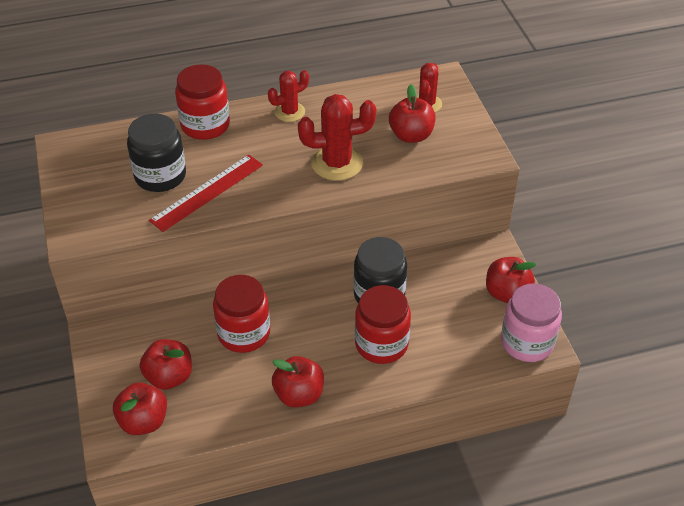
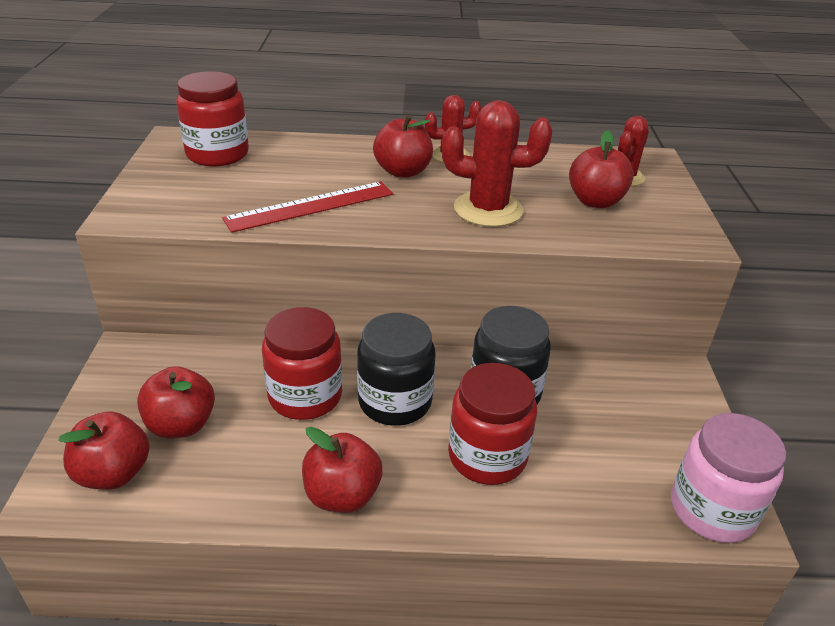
camera: 15 degrees right, 10 degrees down
black jar [127,114,186,192] -> black jar moved to [357,313,436,426]
red jar [175,64,230,140] -> red jar moved to [176,71,249,166]
red apple [486,257,536,303] -> red apple moved to [373,115,433,178]

